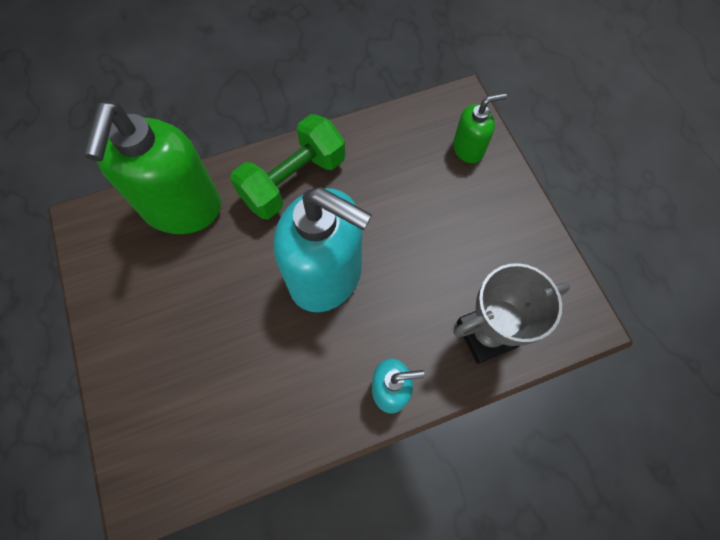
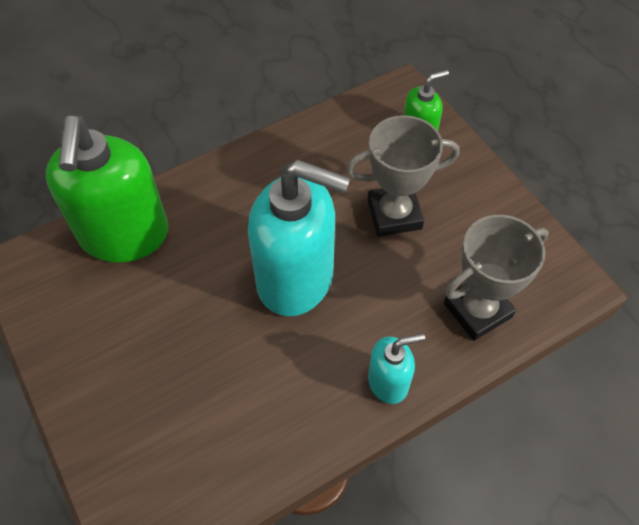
camera: 10 degrees left, 10 degrees down
green dumbbell [230,114,345,219] -> none
none -> grey trophy [346,115,459,236]

